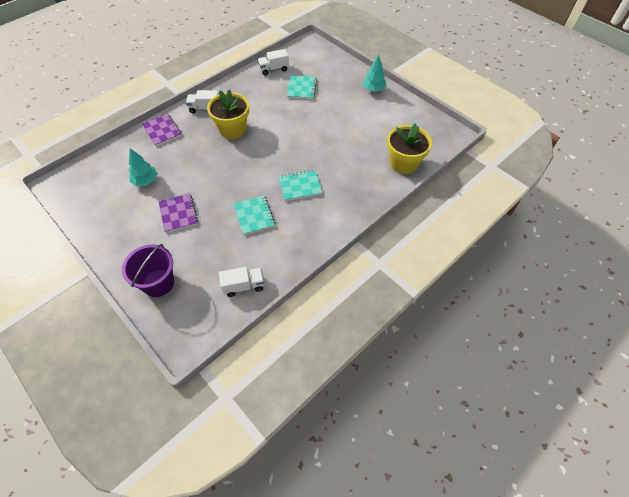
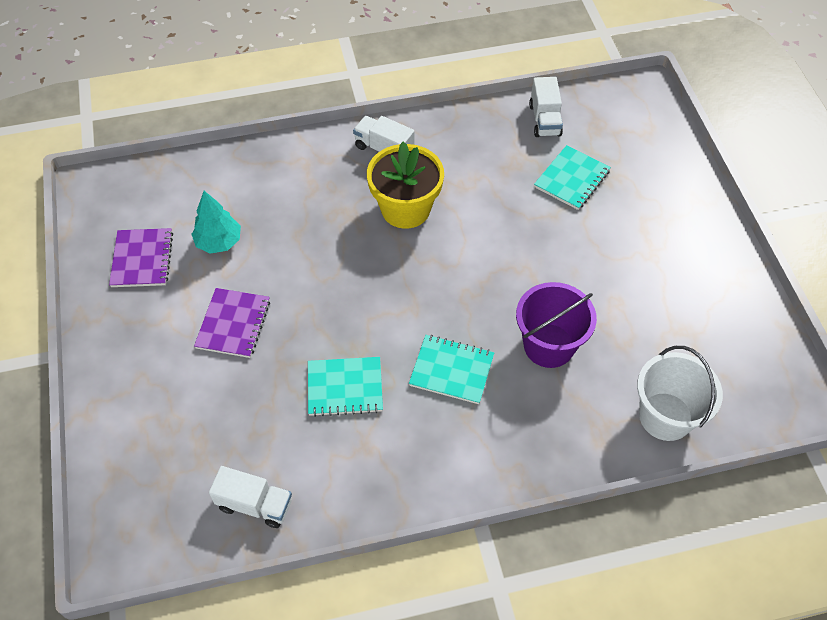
camera: 30 degrees right, 0 degrees up
purple bucket [122,244,174,297] -> purple bucket moved to [516,282,597,368]
purple notebook [142,114,182,146] -> purple notebook moved to [109,228,173,287]
turquoise notebook [234,195,275,235] -> turquoise notebook turned 75 degrees clockwise [308,357,383,417]
white truck [257,49,289,75] -> white truck turned 105 degrees counterclockwise [529,77,563,137]
turquoise tree [363,54,387,91] -> none
yellow flower pot [387,123,432,174] -> white bucket [637,346,723,441]

